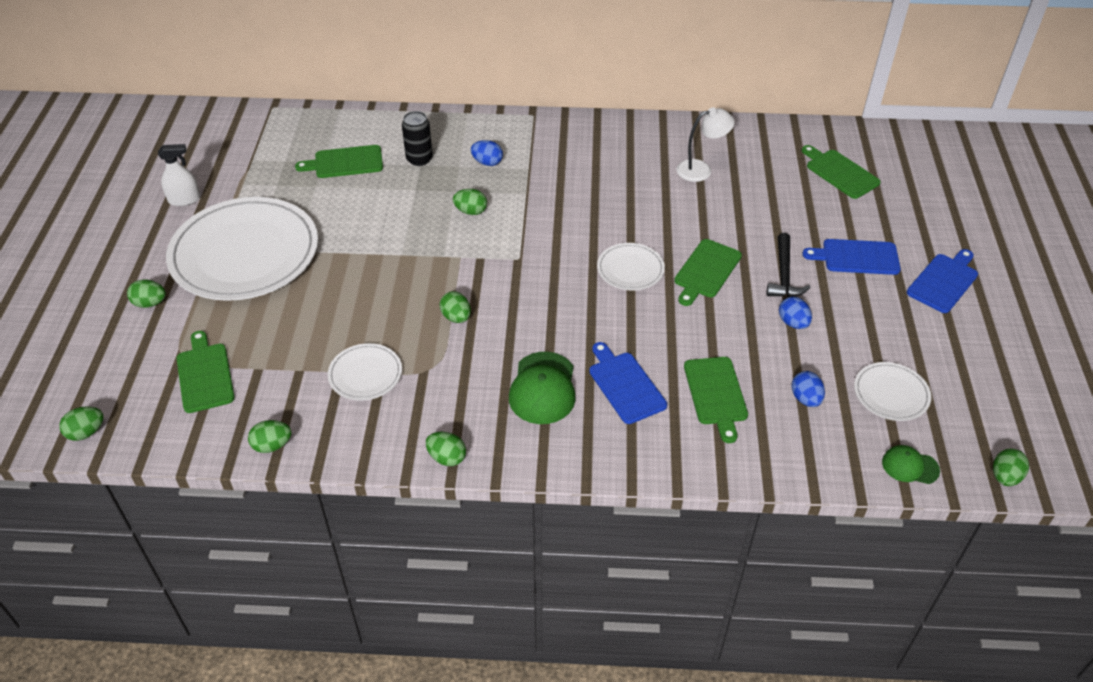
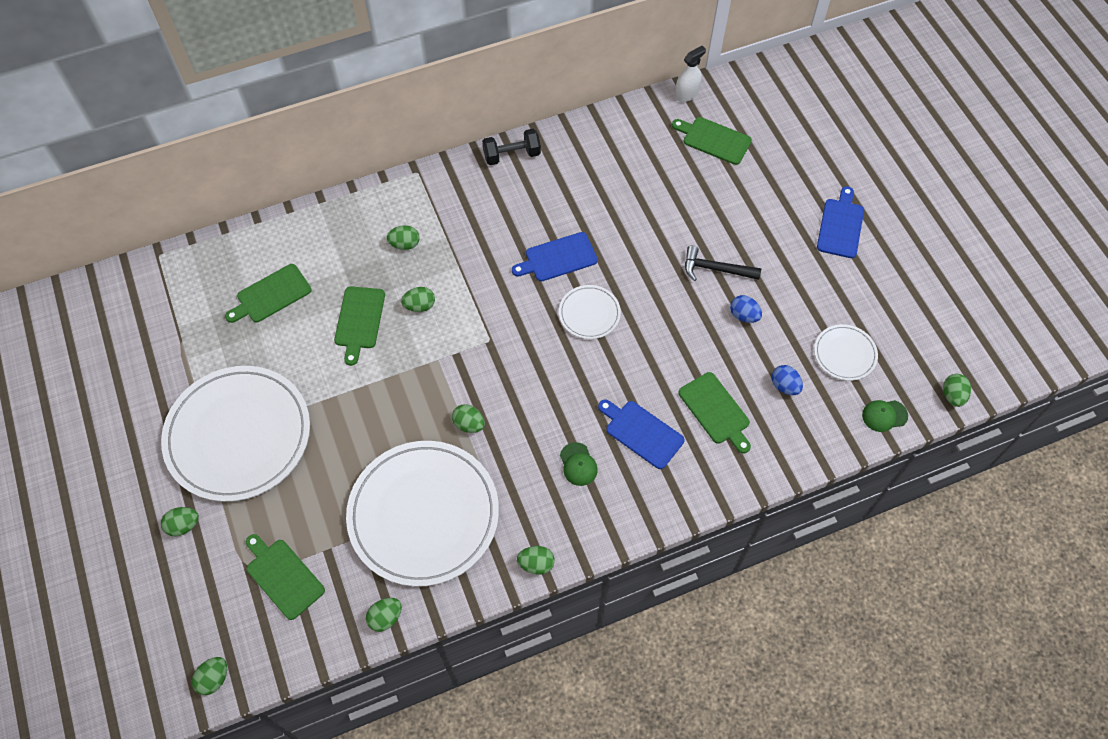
camera: 25 degrees left, 15 degrees up
white spray bottle [158,144,201,206] -> white spray bottle moved to [675,46,706,102]
white plate [328,343,402,401] -> white plate [346,441,499,587], size x2.23
black can [402,111,433,166] -> none
blue egg [471,140,503,166] -> green egg [386,225,420,250]
green cap [509,352,576,424] -> green cap [560,442,598,486], size x0.58
green cutting board [674,239,742,306] -> green cutting board moved to [334,286,385,366]
white lamp [676,107,735,182] -> none
black hammer [766,233,810,297] -> black hammer turned 120 degrees clockwise [685,245,761,281]
blue cutting board [802,239,901,275] -> blue cutting board moved to [512,232,598,281]
none -> black dumbbell [482,129,541,165]

